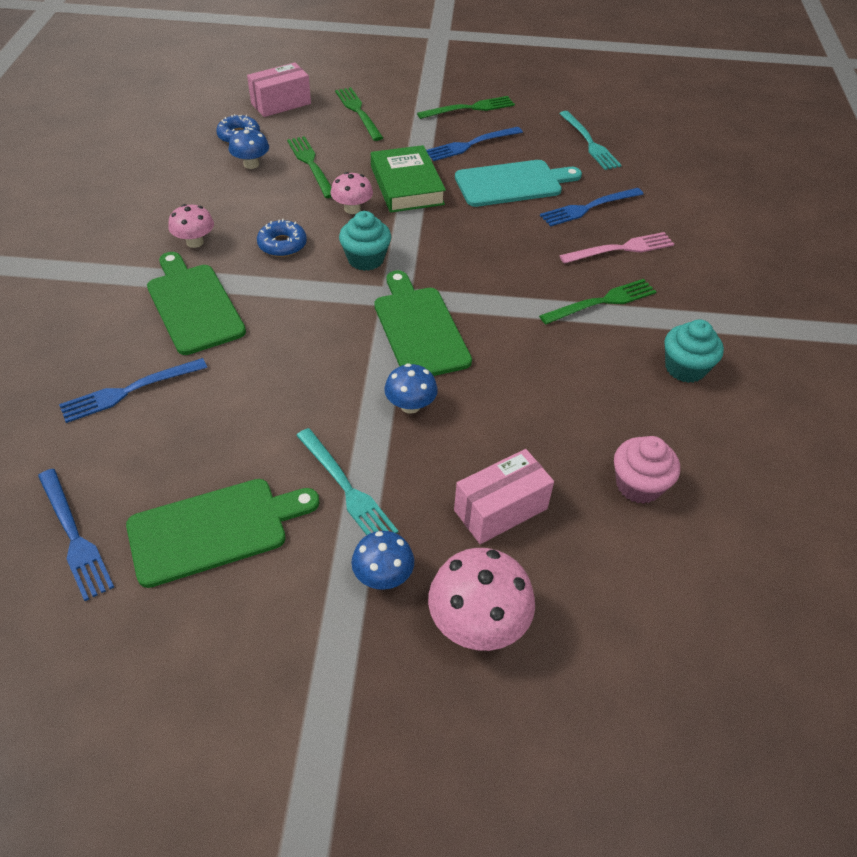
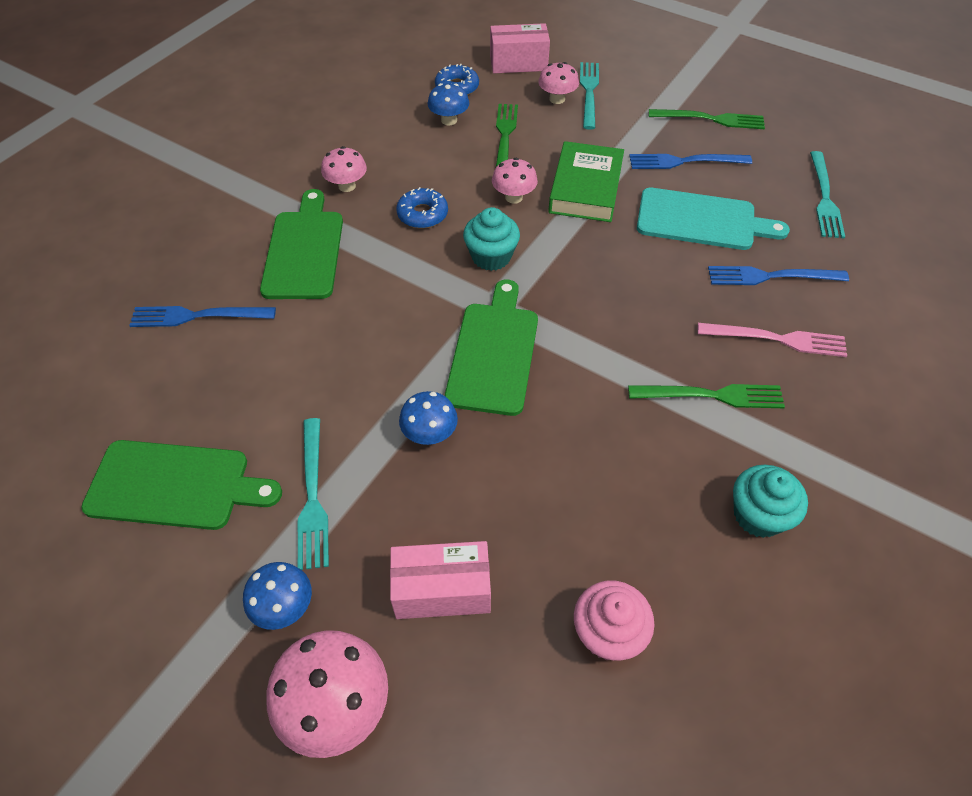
camera: 30 degrees right, 5 degrees up
blue fork [38,469,114,601] -> none
green fork [335,87,383,141] -> turquoise fork [580,62,599,130]
none -> pink mushroom [538,62,579,104]

